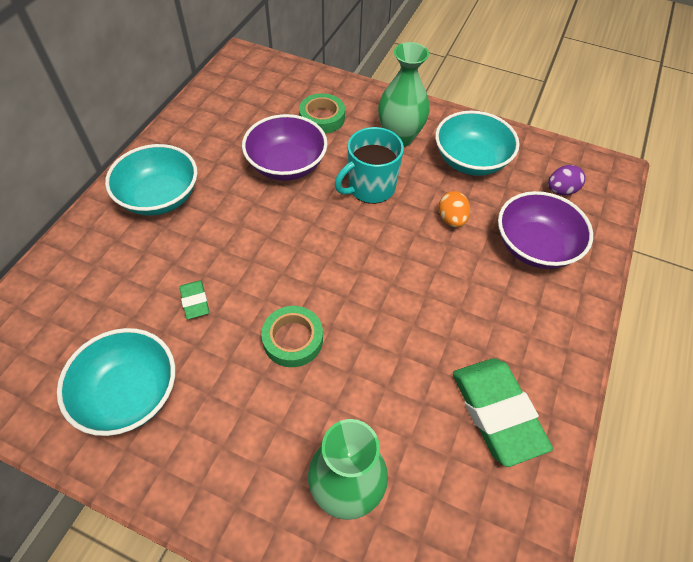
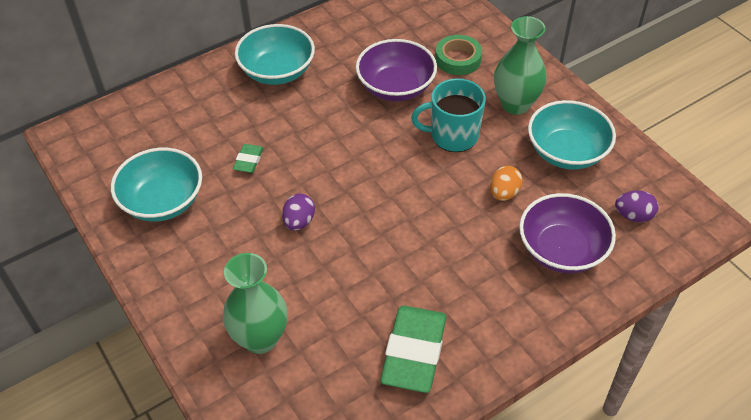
camera: 35 degrees right, 5 degrees down
green tape [261,306,323,367] -> purple egg [282,194,315,231]

